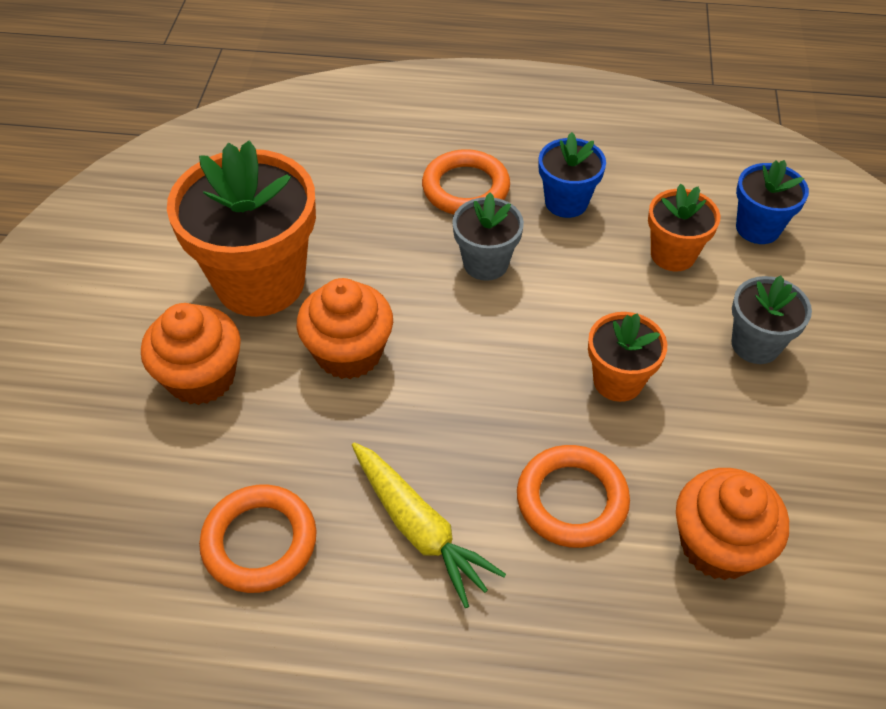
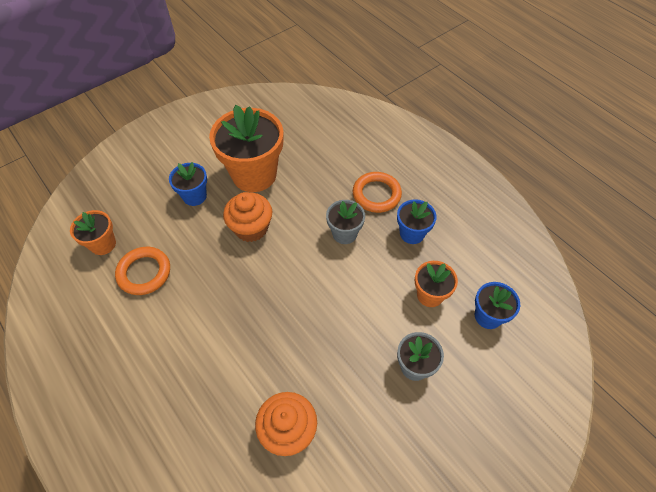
camera: 45 degrees right, 5 degrees up
orange cupcake [141,303,241,405] -> blue flower pot [169,162,207,206]
yellow carrot [352,442,506,608] -> none
orange ring [517,445,630,548] -> none
orange flower pot [588,312,667,402] -> orange flower pot moved to [70,210,116,255]

